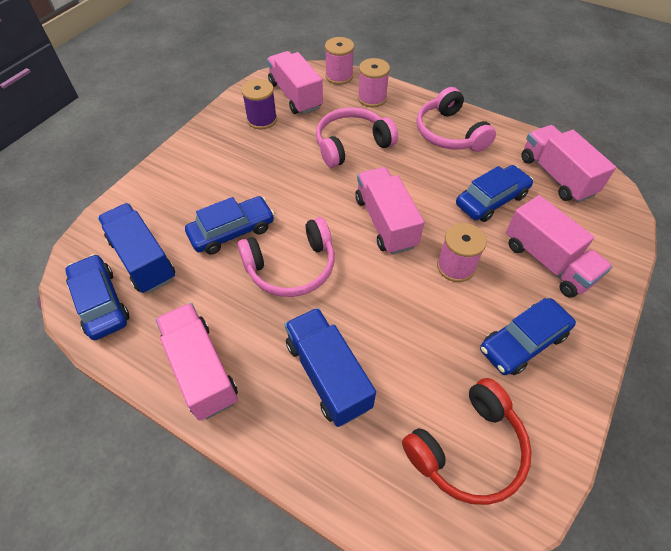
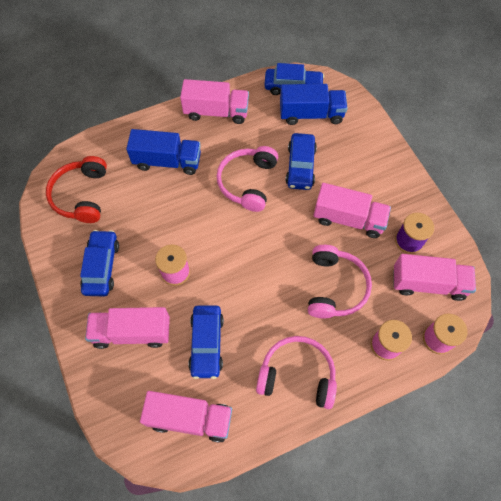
camera: 125 degrees right, 10 degrees up
pink truck [355,167,424,255] -> pink truck moved to [313,183,391,238]

